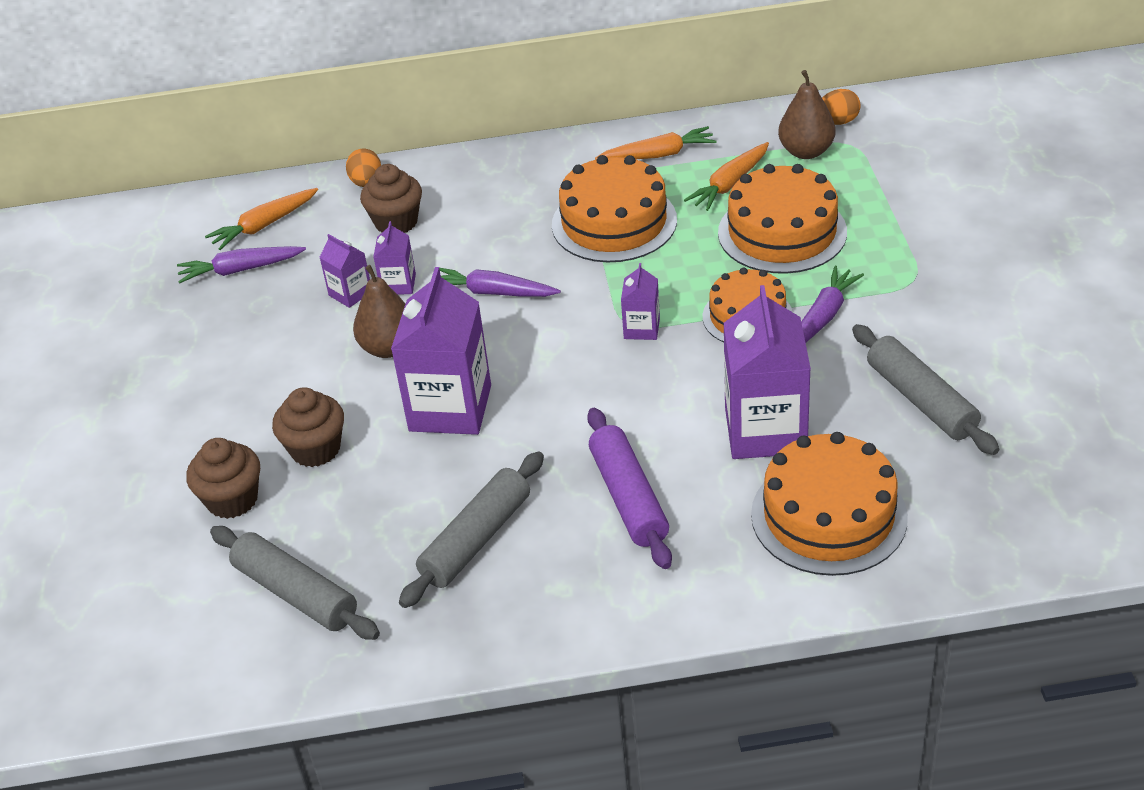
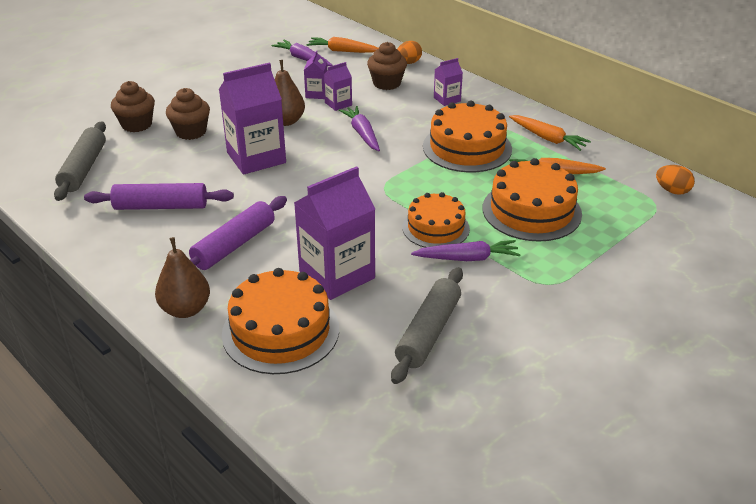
camera: 50 degrees right, 5 degrees down
grey rolling pin [399,451,544,608] -> purple rolling pin [84,183,234,210]
purple carton [621,263,660,340] -> purple carton moved to [434,58,463,106]
brown pear [778,70,836,159] -> brown pear moved to [155,237,210,318]

